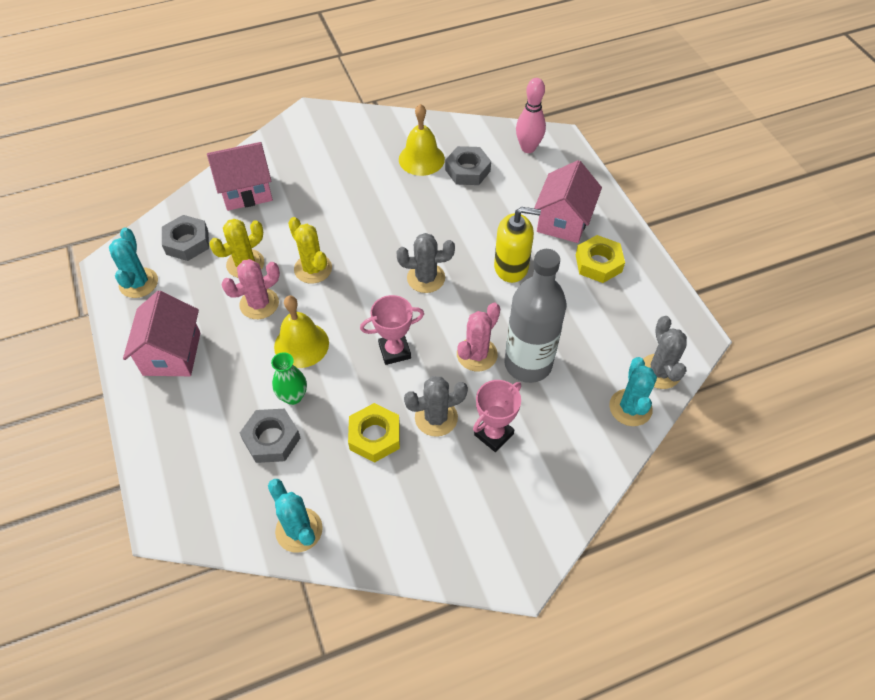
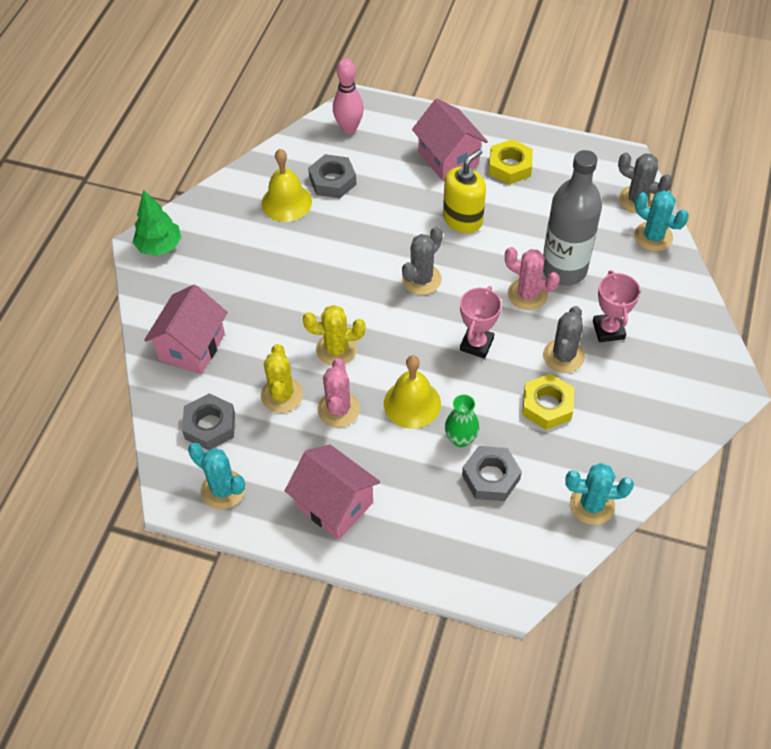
camera: 50 degrees left, 0 degrees up
pink cactus [457,303,500,371] -> pink cactus turned 45 degrees counterclockwise [505,247,560,310]
none -> green tree [133,190,181,256]

